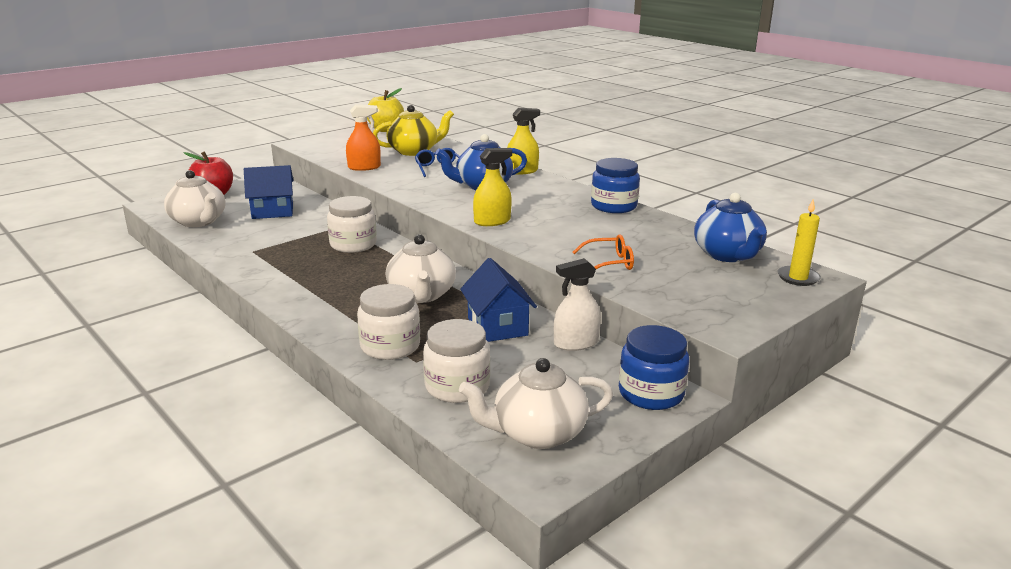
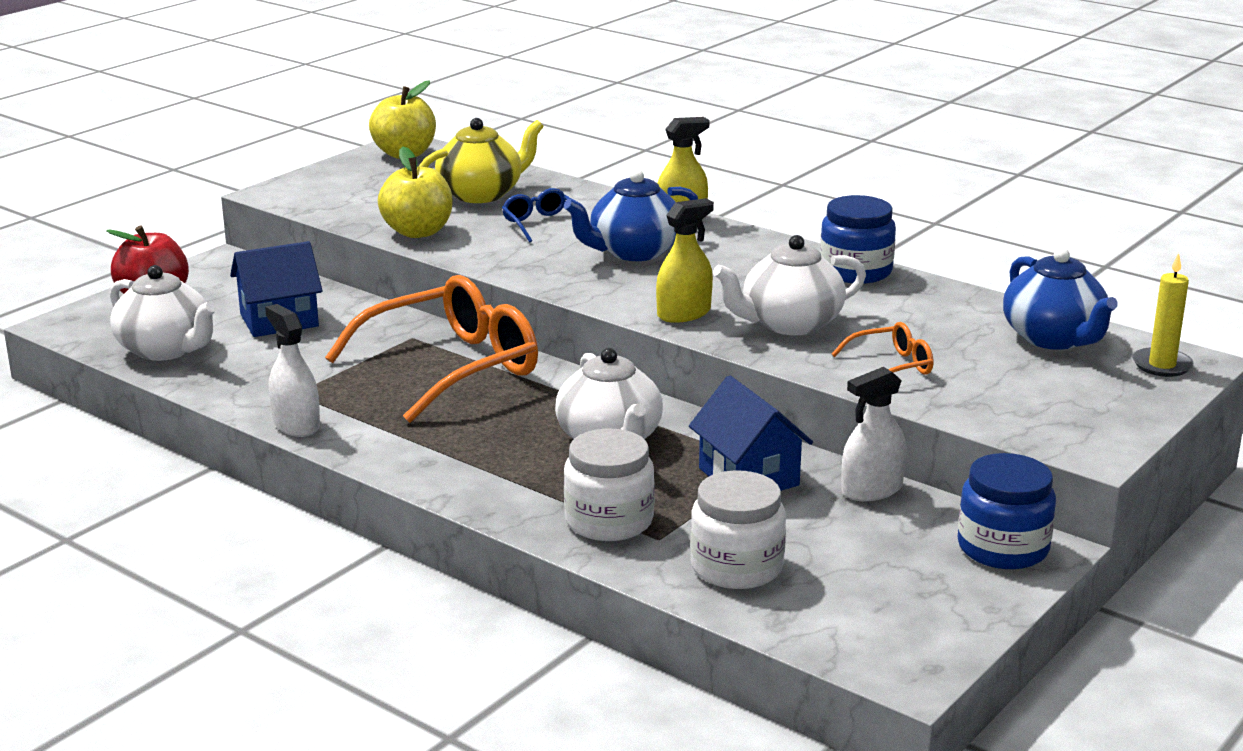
camera: 10 degrees left, 0 degrees up
white jar [327,196,377,253] -> orange glasses [325,275,538,423]
orange spray bottle [346,104,381,171] -> yellow apple [378,147,452,238]
white teapot [459,358,613,449] -> white teapot moved to [713,235,866,335]
none -> white spray bottle [265,304,320,437]

